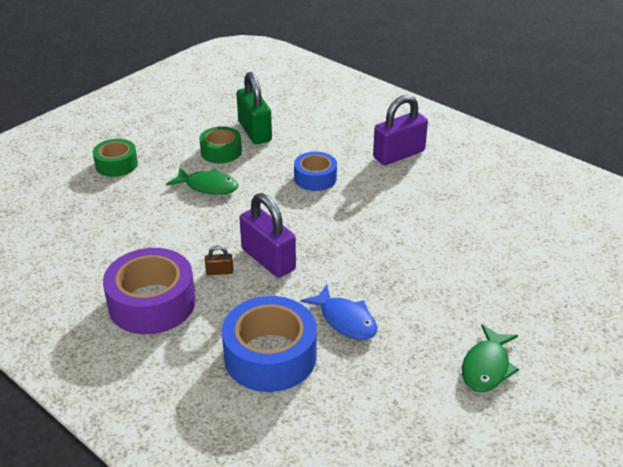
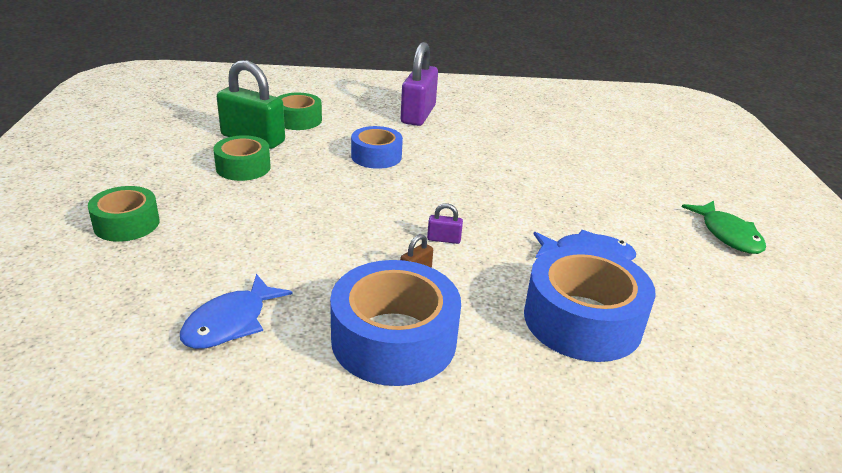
camera: 45 degrees left, 5 degrees down
purple tape [103,248,196,334] -> blue tape [330,260,461,386]
green fish [166,167,238,195] -> none
purple padlock [240,193,296,278] -> purple padlock [427,203,463,244], size x0.42
none -> blue fish [180,274,292,349]
none -> green tape [278,93,322,130]

